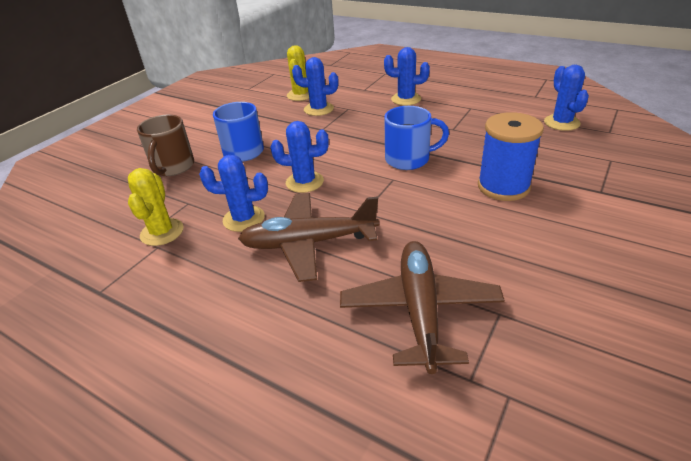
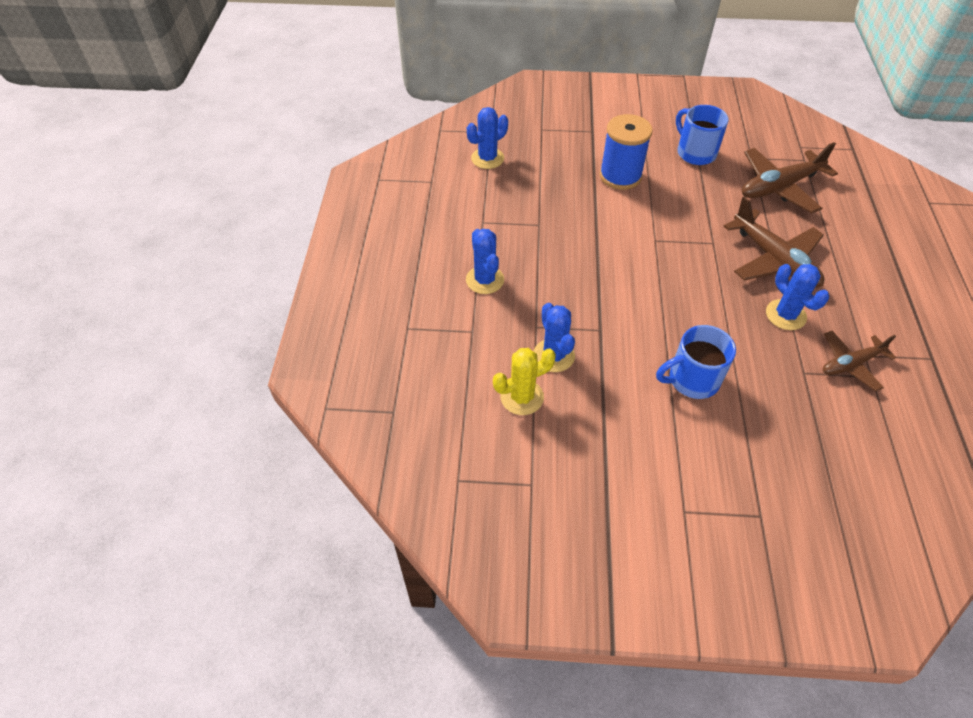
camera: 120 degrees left, 15 degrees up
yellow cactus [128,168,184,246] -> brown plane [823,331,896,392]
brown mug [137,115,194,176] -> none
blue cactus [271,121,329,193] -> none
blue mug [384,106,449,170] -> blue mug moved to [676,105,729,165]

